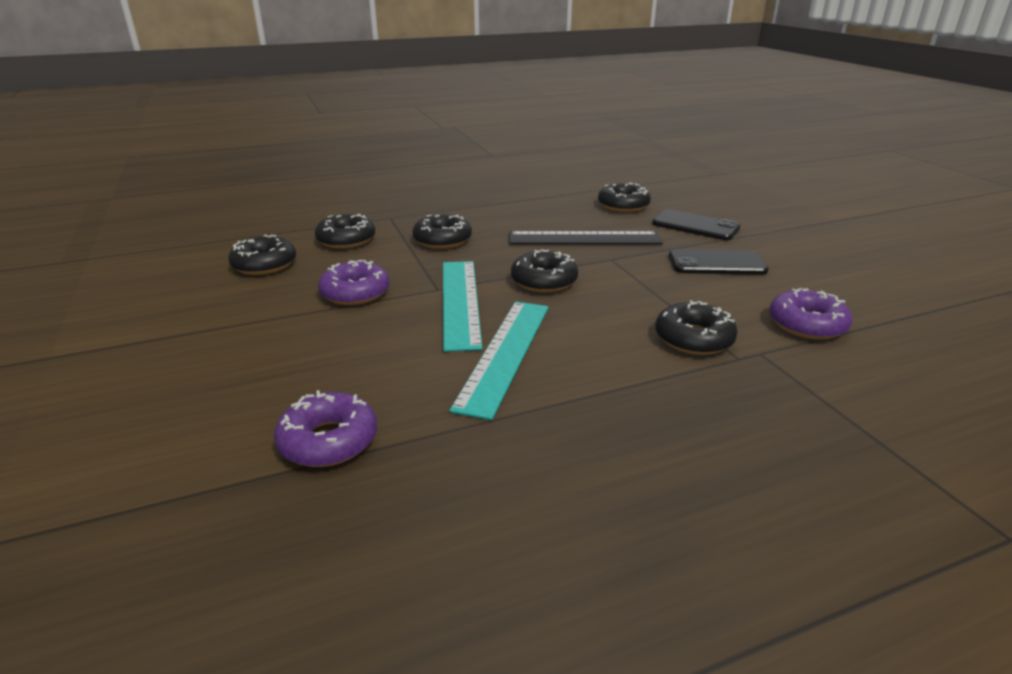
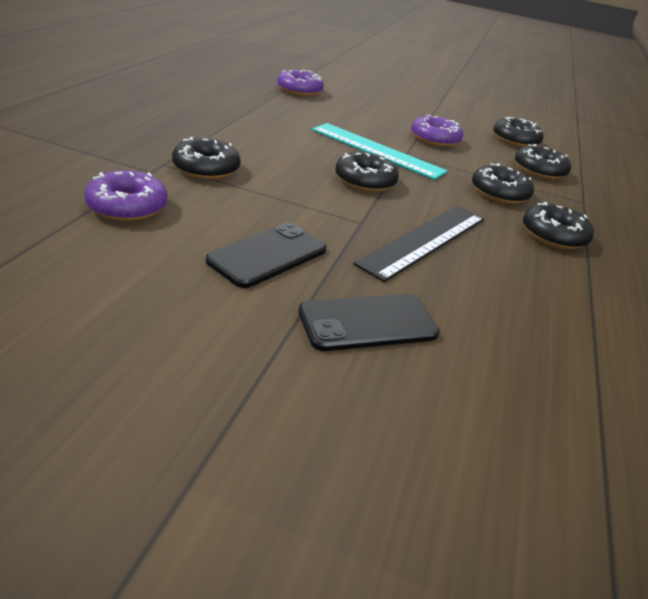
camera: 125 degrees right, 5 degrees up
turquoise ruler [449,302,549,420] -> none
black donut [598,182,651,212] -> black donut moved to [523,202,594,249]

